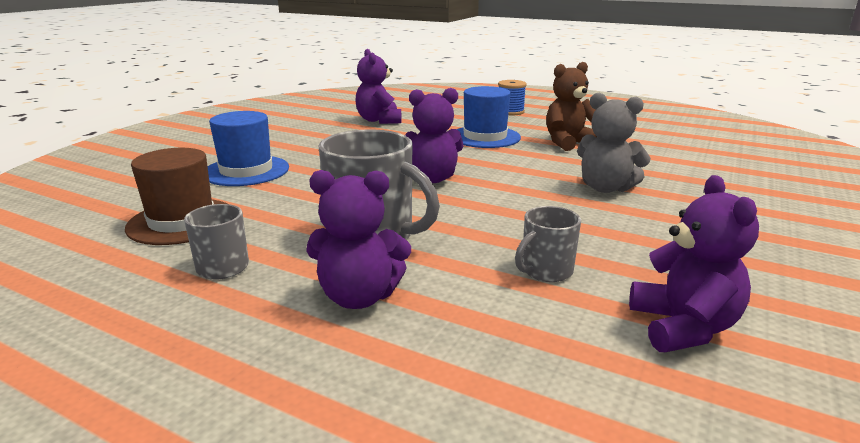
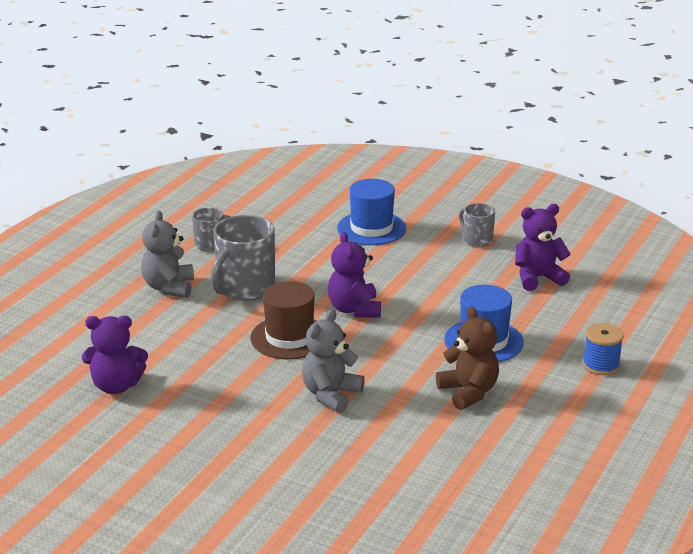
camera: 90 degrees right, 5 degrees up
brown hat [125,148,228,245] -> brown hat moved to [250,281,317,359]
purple teddy bear [306,170,411,309] -> grey teddy bear [141,211,194,298]
grey mug [515,206,581,282] -> grey mug moved to [459,203,495,247]

